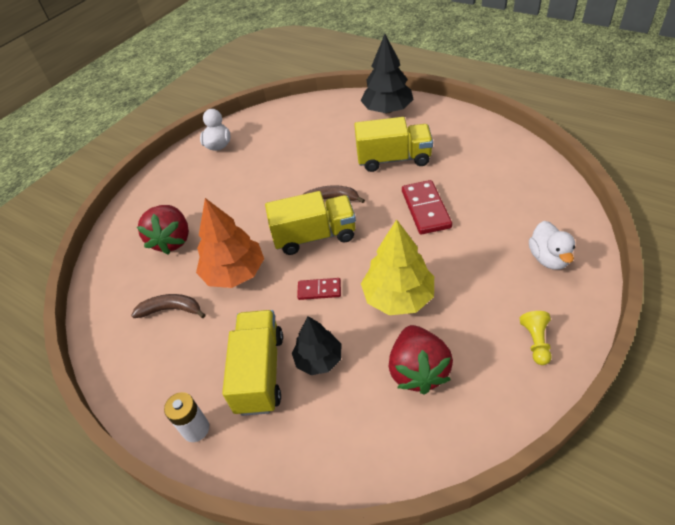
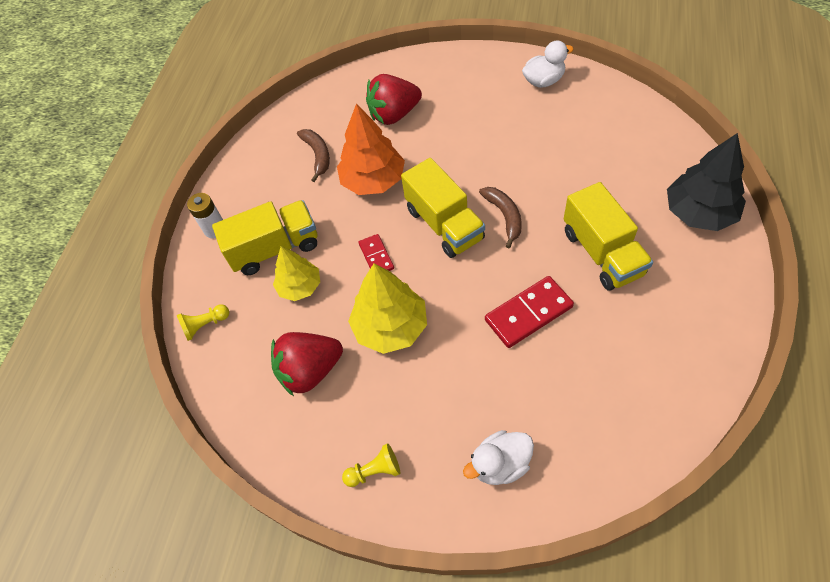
camera: 70 degrees right, 10 degrees up
black tree [292,316,341,375] -> yellow tree [273,246,320,301]
none -> yellow pawn [177,304,229,341]

